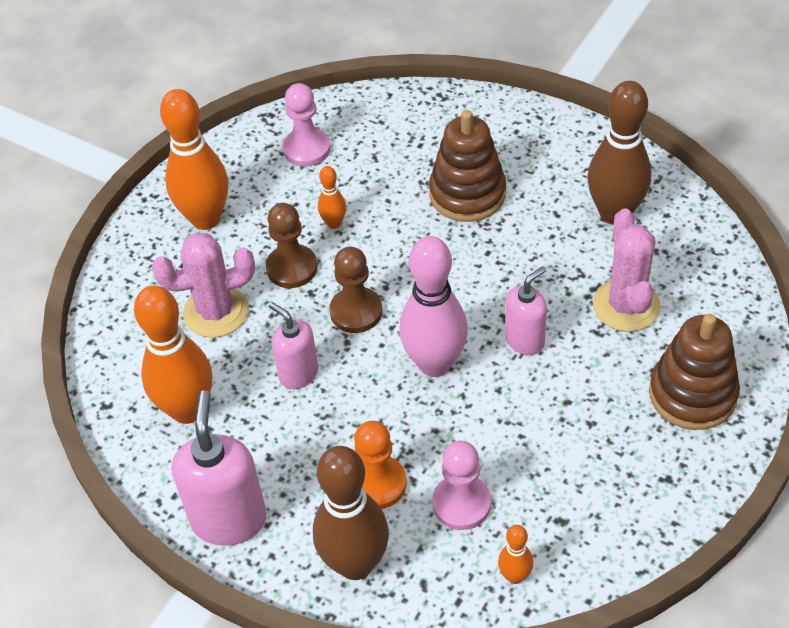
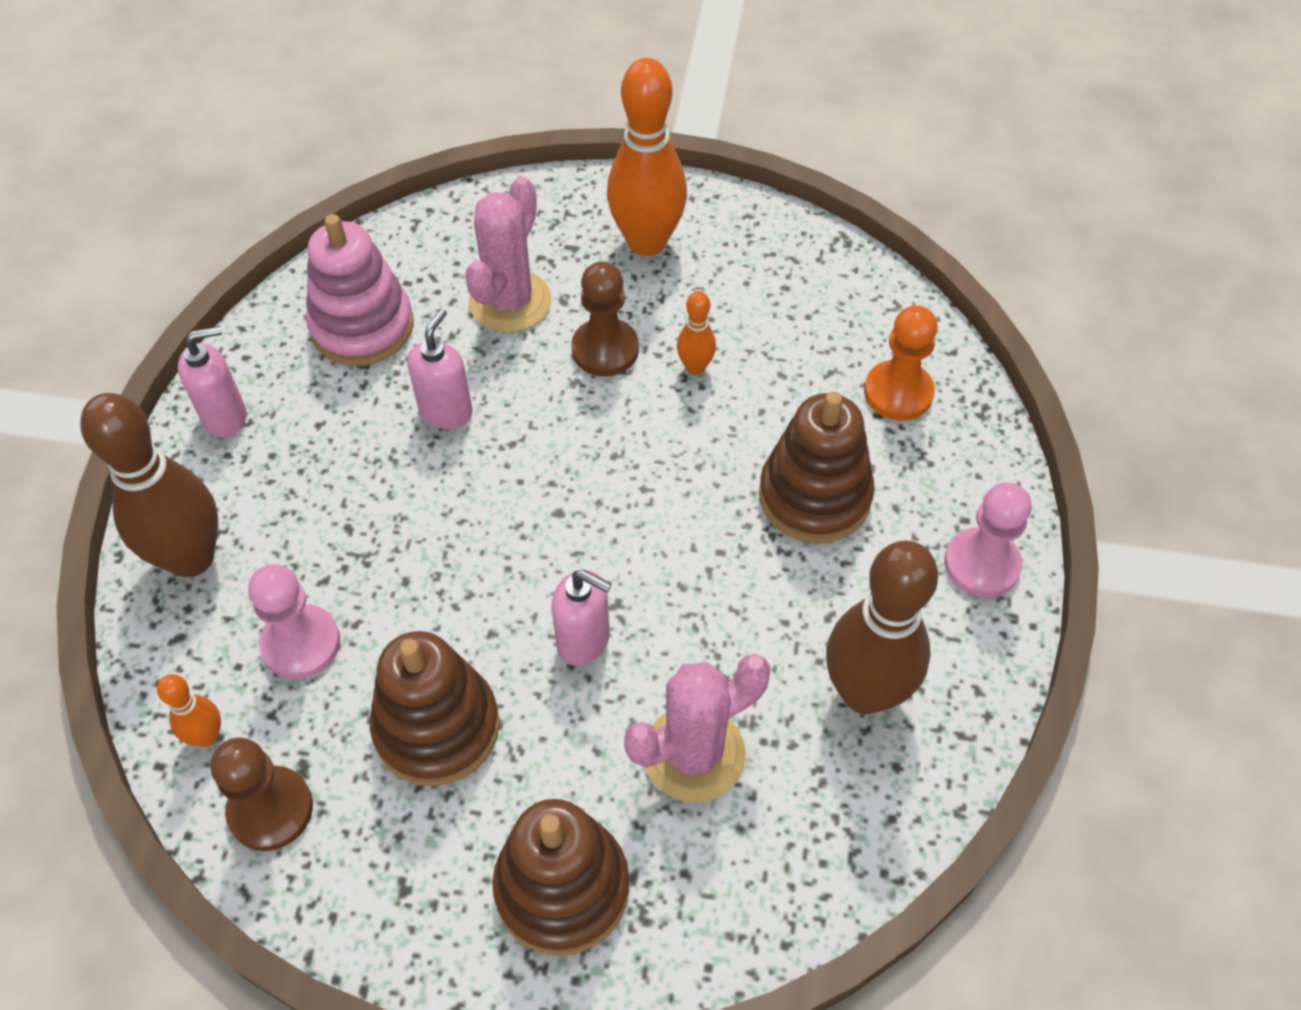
camera: 65 degrees right, 5 degrees up
orange bowling pin [134,285,212,424] -> pink stacking toy [306,214,414,366]
pink cactus [152,233,255,338] -> pink cactus turned 60 degrees clockwise [465,176,551,332]
pink soap dispenser [172,390,267,546] -> pink soap dispenser [178,326,247,437], size x0.61
pink pawn [282,83,330,167] -> pink pawn moved to [944,482,1031,598]
brown pawn [329,247,382,333] -> brown pawn moved to [210,737,313,851]
orange pawn [354,421,407,509] -> orange pawn moved to [864,305,938,421]
pink bowling pin [399,236,468,377] -> none
none -> brown stacking toy [370,631,500,786]

